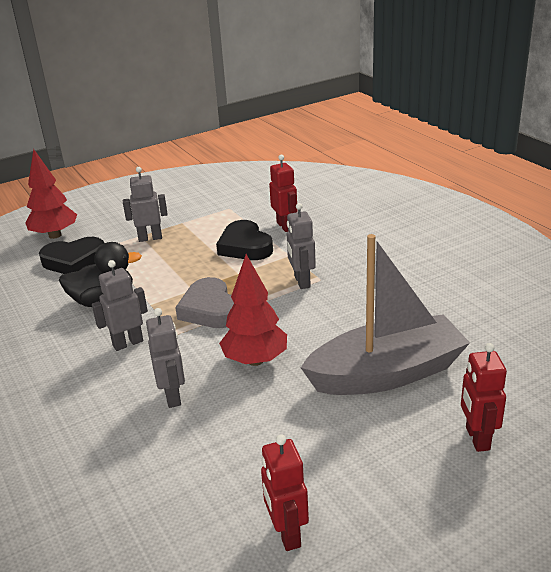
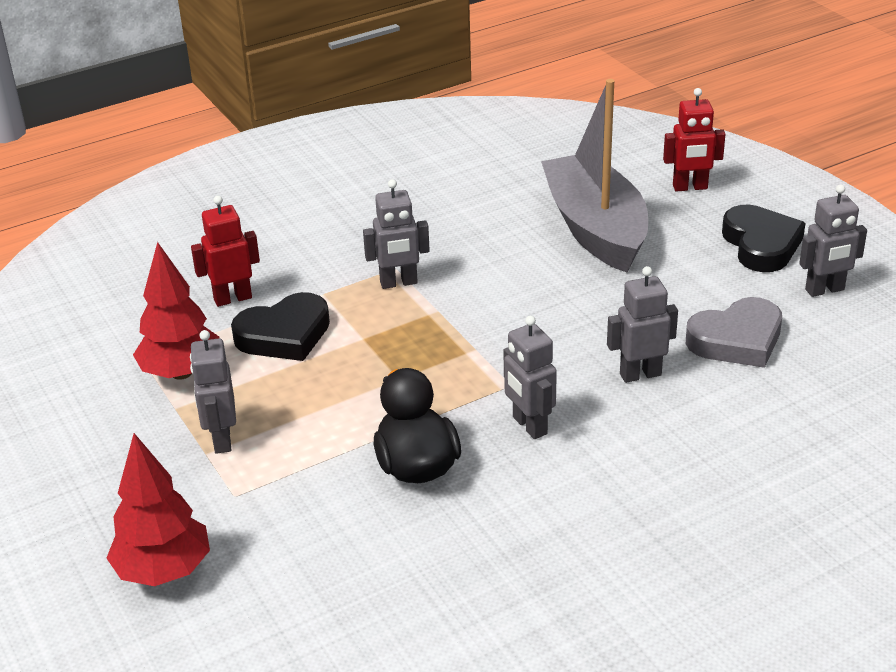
camera: 90 degrees left, 5 degrees up
black heart [39,237,104,274] -> black heart moved to [722,205,806,272]
grey heart [175,277,234,328] -> grey heart moved to [686,297,782,368]
red tree [219,254,287,366] -> red tree moved to [133,242,219,380]
red robot [261,434,309,551] -> grey robot [799,184,867,297]

